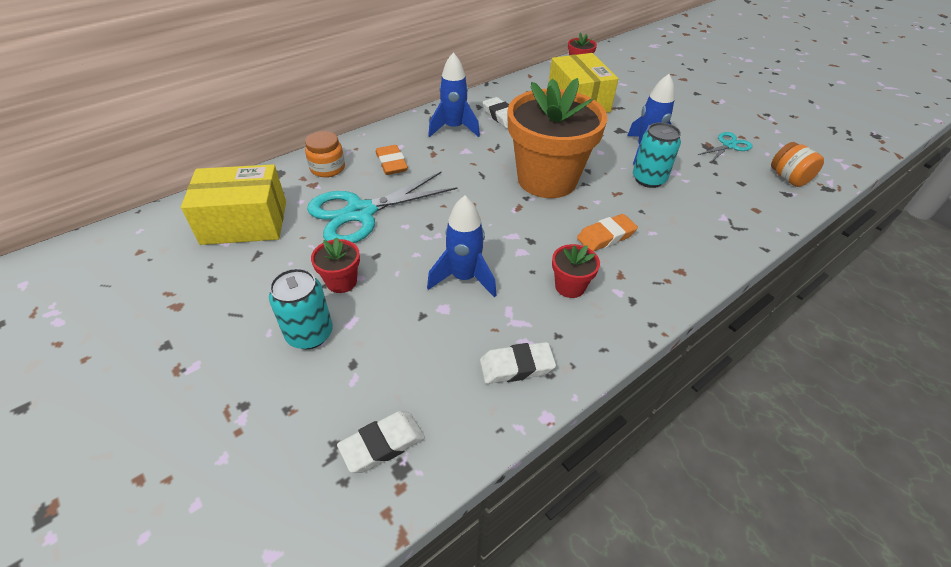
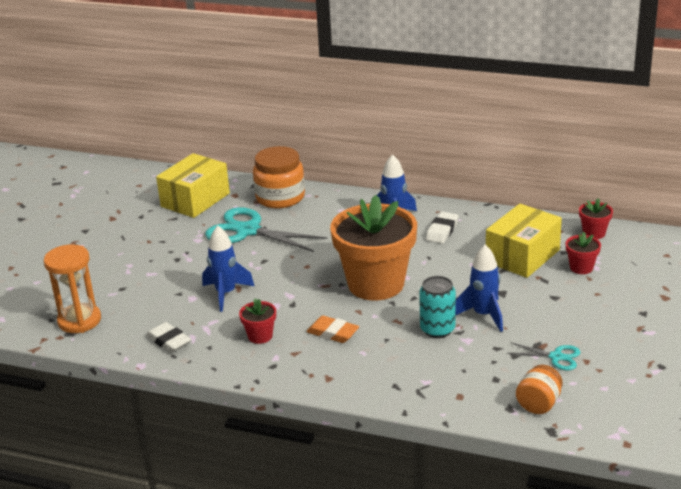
camera: 60 degrees right, 15 degrees down
yellow box [181,164,286,245] -> yellow box turned 75 degrees clockwise [156,153,230,218]
turquoise can [269,268,333,349] -> none
orange jar [305,131,345,177] -> orange jar [253,146,305,208], size x1.69
red flower pot [311,237,360,293] -> red flower pot moved to [566,232,601,274]
white eraser [337,411,425,473] -> orange hourglass [44,244,101,333]
orange eraser [376,145,408,175] -> none

